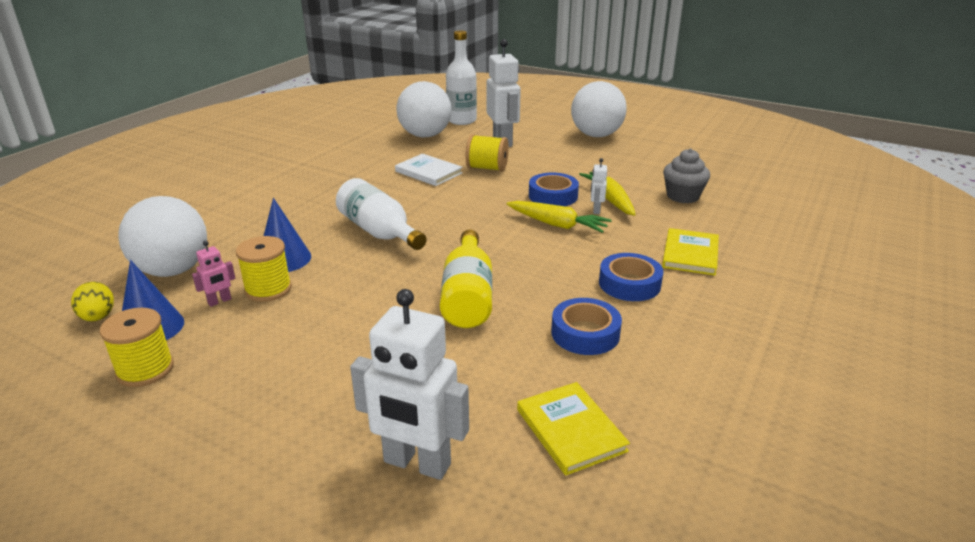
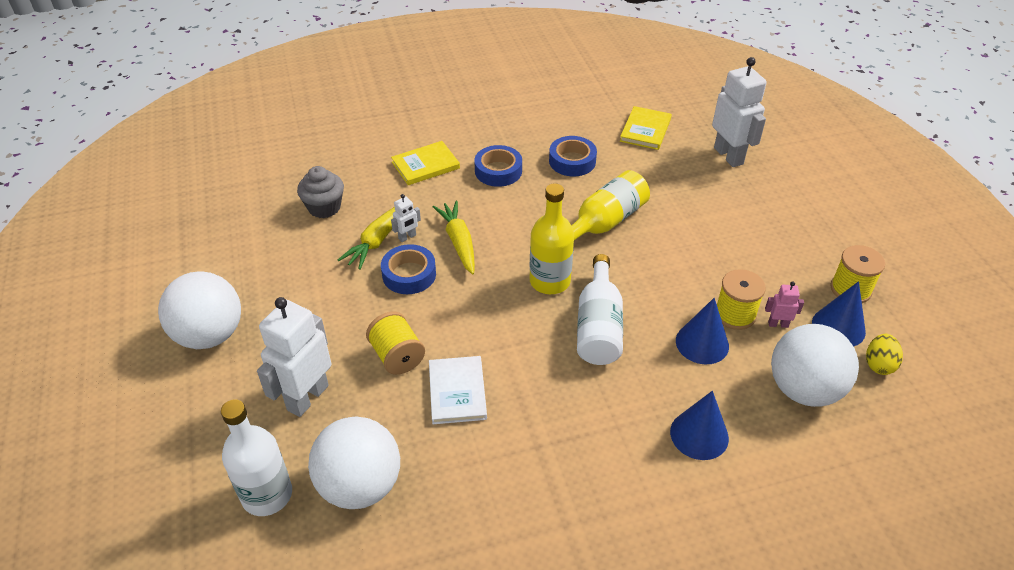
camera: 135 degrees left, 15 degrees up
none -> yellow bottle [530,183,574,294]
none -> blue cone [670,391,729,460]

